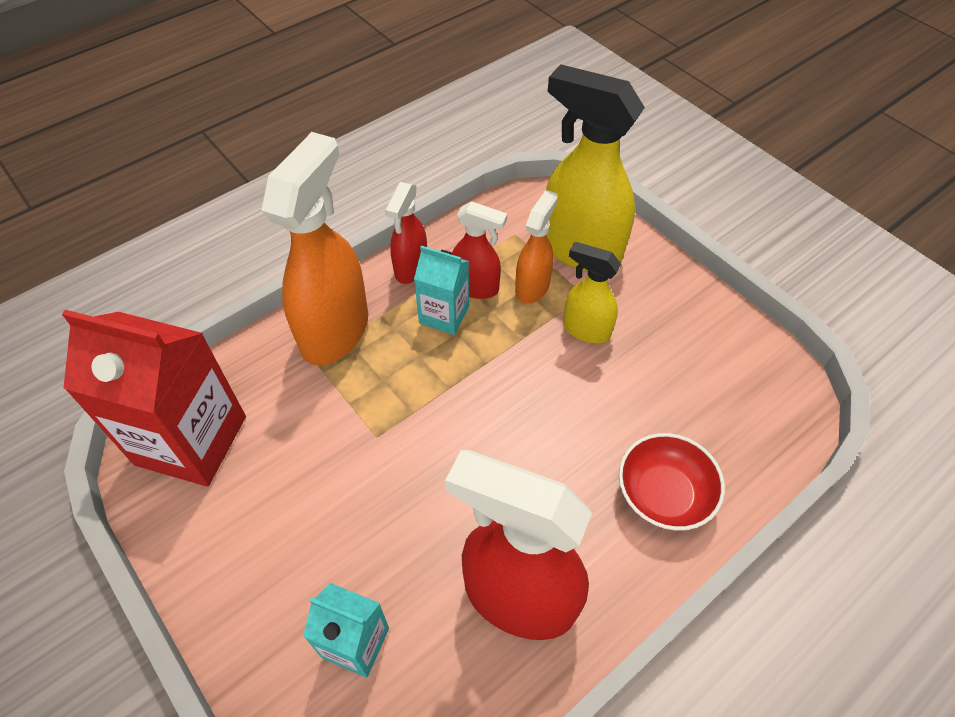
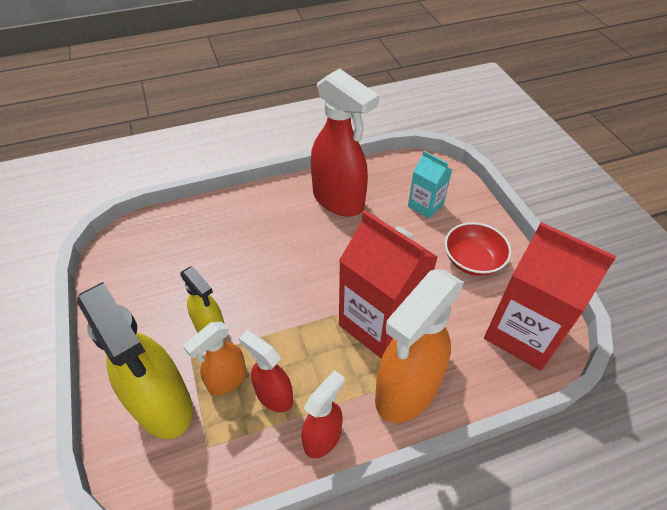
camera: 160 degrees left, 5 degrees down
turquoise carton [414,246,469,335] -> none
red bowl [619,433,725,530] -> red bowl moved to [445,222,511,276]
none -> red carton [339,210,438,359]

